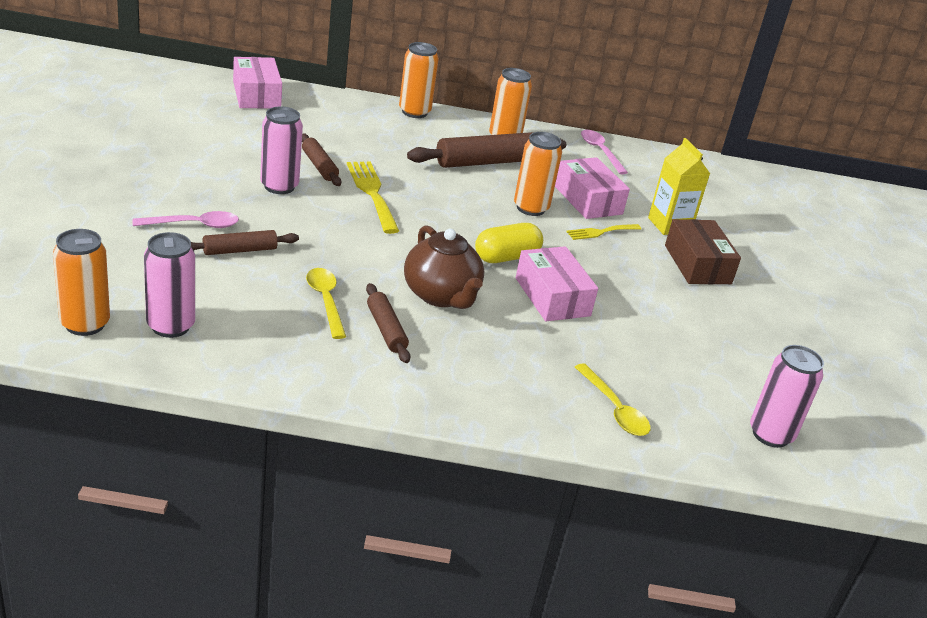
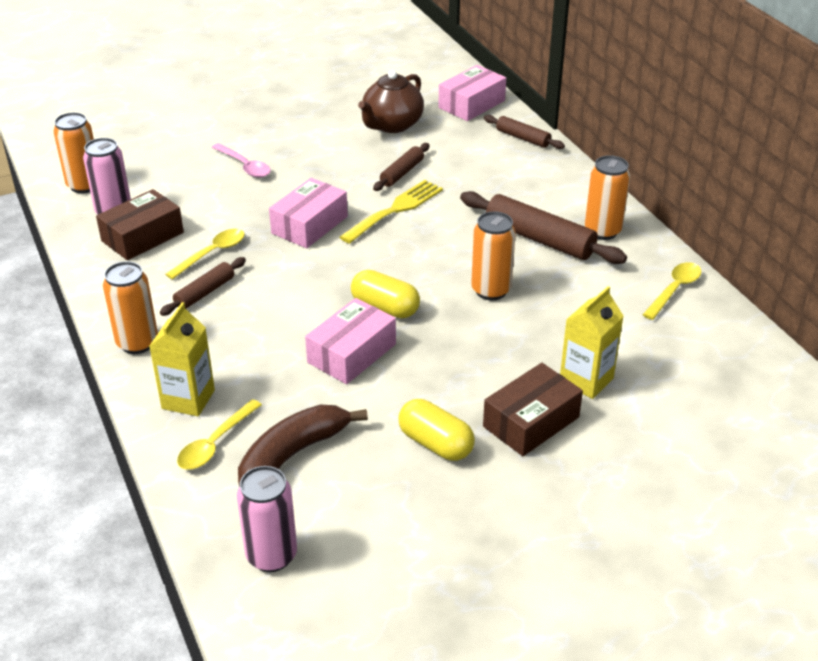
camera: 65 degrees right, 5 degrees up
brown rolling pin [191,230,299,255] -> brown rolling pin moved to [484,115,565,149]
pink can [260,106,303,194] -> none
orange can [399,42,439,118] -> orange can moved to [103,261,158,354]
brown teapot [404,225,484,309] -> brown teapot moved to [358,70,424,133]
pink box [555,157,630,219] -> pink box moved to [269,178,348,248]
yellow fork [566,224,641,240] -> none
pink spoon [581,130,628,174] -> yellow spoon [642,262,702,320]
none -> brown box [96,189,184,260]
none -> yellow carton [149,302,215,416]
none -> brown banana [238,405,368,486]
none -> yellow capsule [398,399,475,461]

